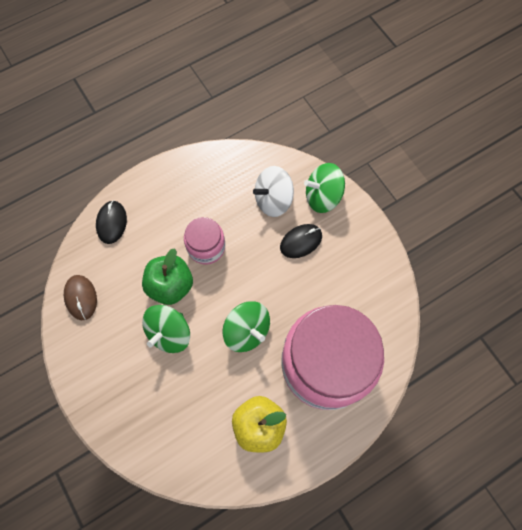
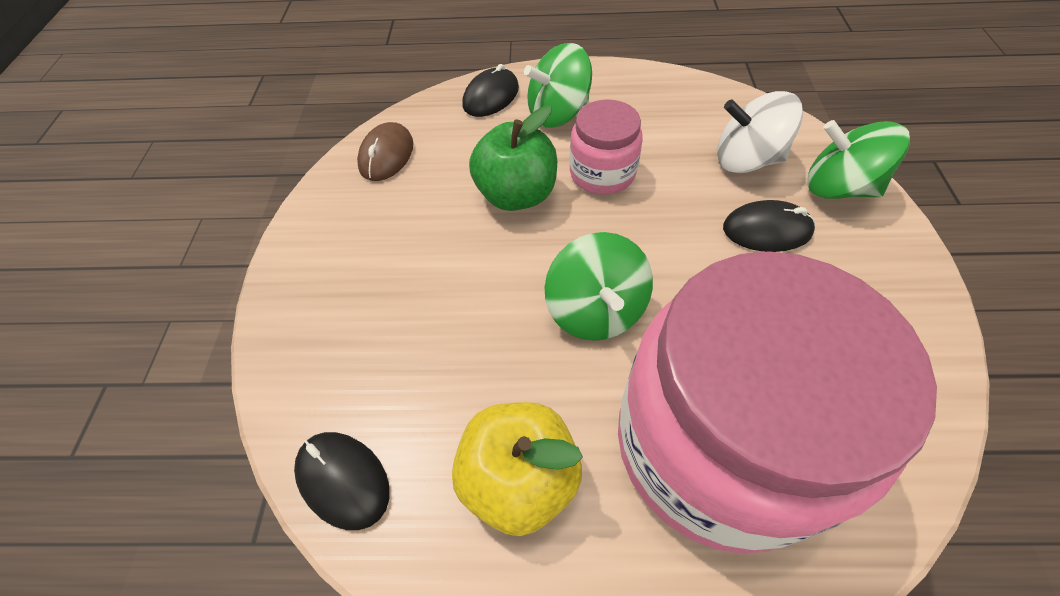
camera: 35 degrees right, 15 degrees down
green spinning top [142,305,190,353] -> green spinning top moved to [524,43,592,128]
none -> black mouse [294,432,389,530]

